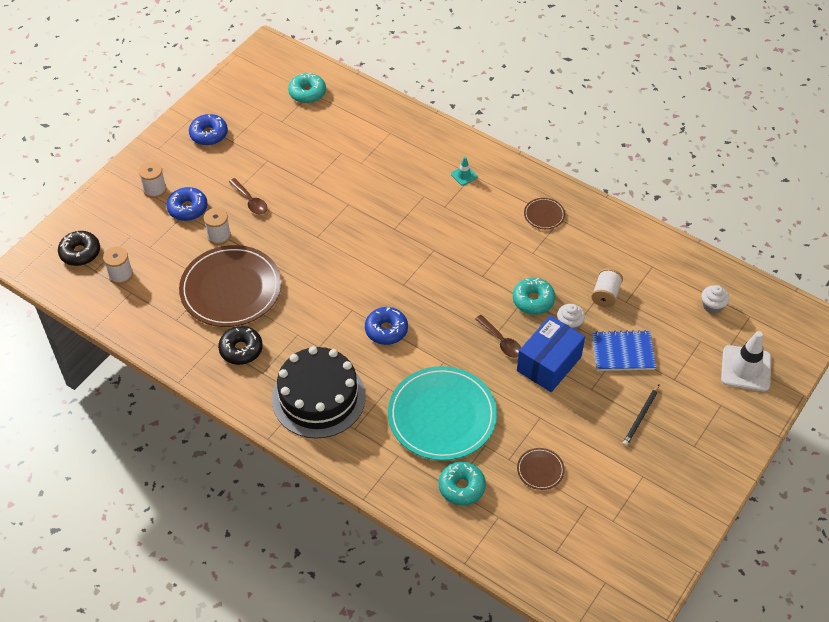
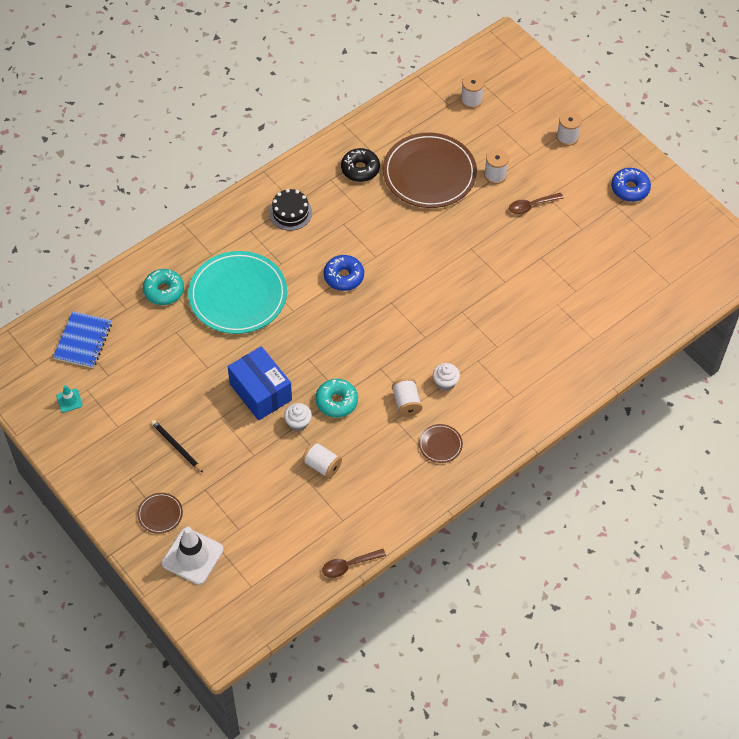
camera: 105 degrees right, 5 degrees up
black donut [58,231,100,266] -> none
blue donut [167,187,207,221] -> none
black cake [272,346,366,439] -> black cake [269,189,312,230], size x0.52
turquoise donut [288,73,326,103] -> none
turquoise traffic cone [451,157,478,186] -> turquoise traffic cone moved to [56,385,83,413]
brown spoon [475,315,521,358] -> brown spoon moved to [322,549,386,578]
brown plate [517,448,565,490] -> brown plate moved to [137,493,183,534]
blue notebook [592,330,656,371] -> blue notebook moved to [53,311,112,368]
white cupcake [702,285,729,314] -> white cupcake moved to [433,363,460,391]
none -> white spool [392,378,422,417]

